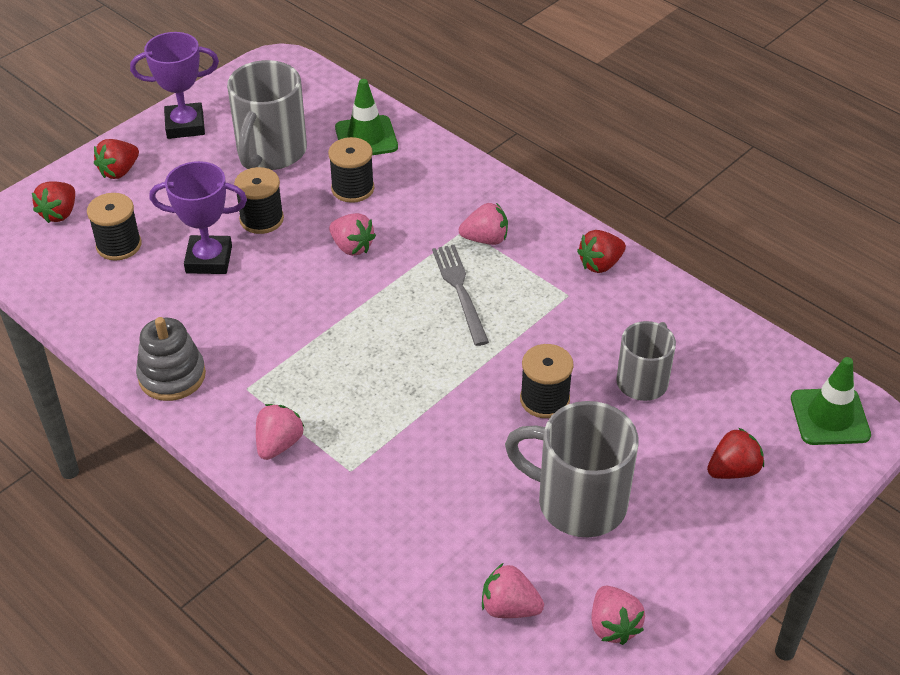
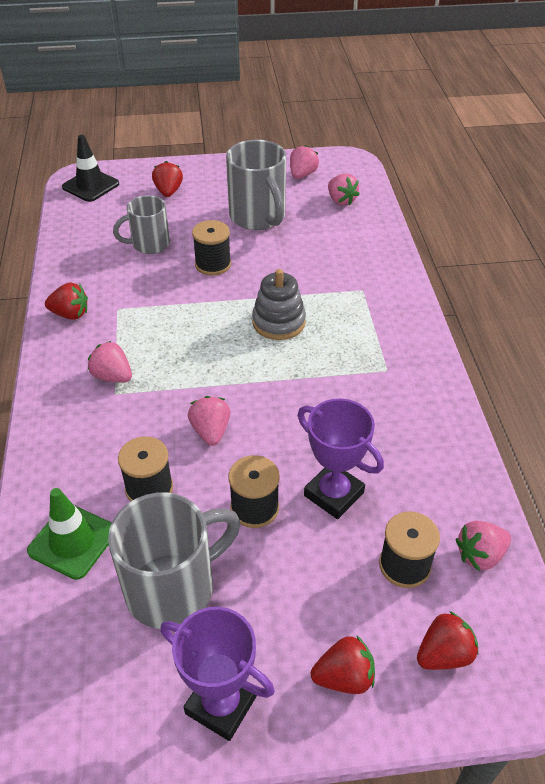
camera: 140 degrees left, 0 degrees up
grey stacking toy [136,317,206,401] -> grey stacking toy moved to [252,269,306,340]
pink strawberry [256,404,304,460] -> pink strawberry moved to [456,521,511,571]
grey fork [432,245,489,346] -> none
red strawberry [707,427,764,479] -> red strawberry turned 75 degrees clockwise [152,161,183,197]
green traffic cone [791,357,871,445] -> black traffic cone [62,135,119,202]

